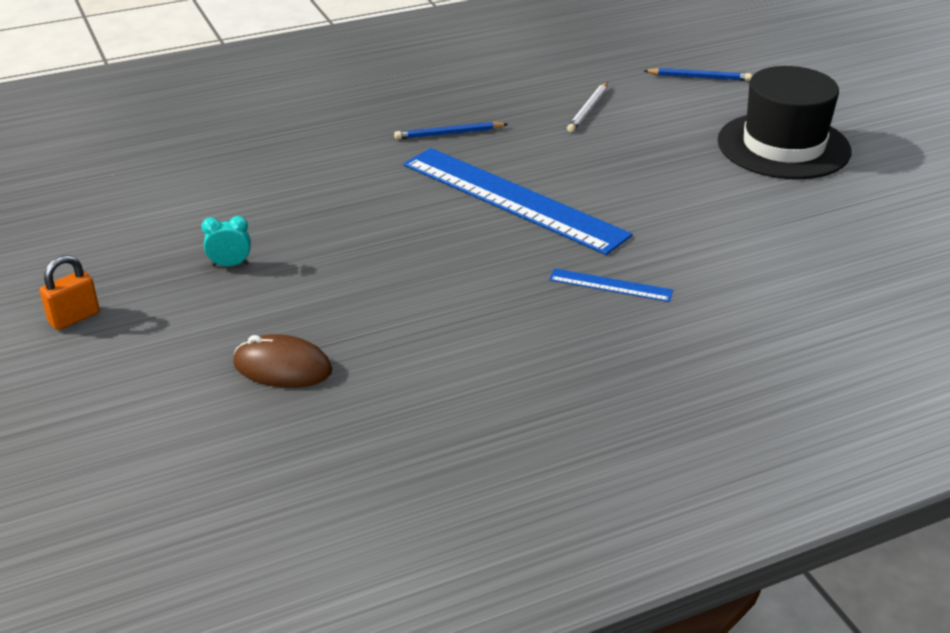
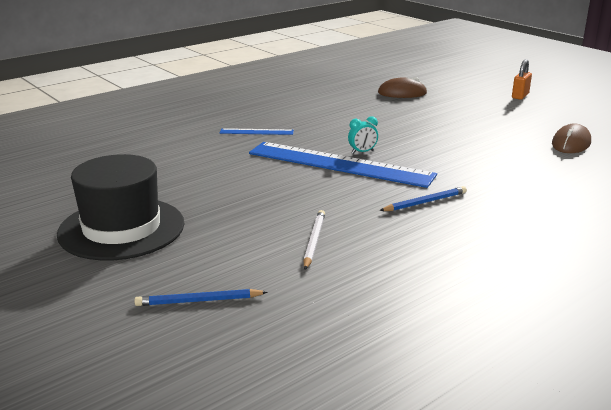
camera: 165 degrees right, 10 degrees down
turquoise clock [201,216,251,266] -> turquoise clock moved to [348,116,378,154]
none -> brown mouse [552,123,591,153]

